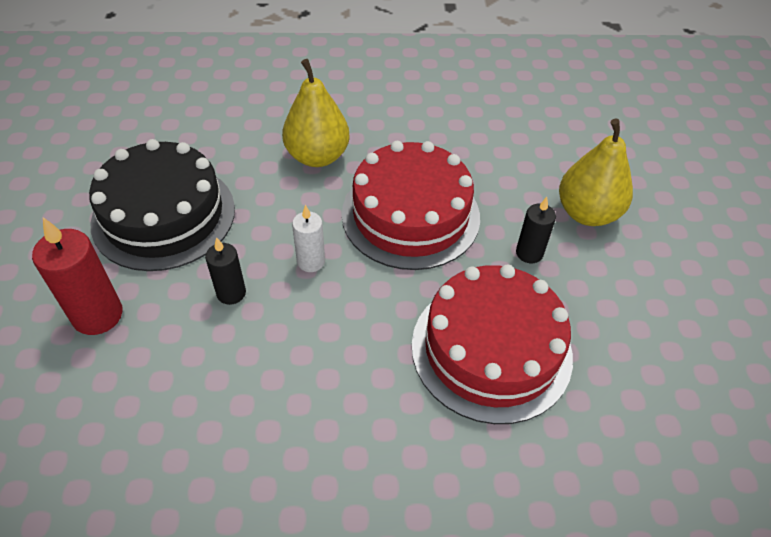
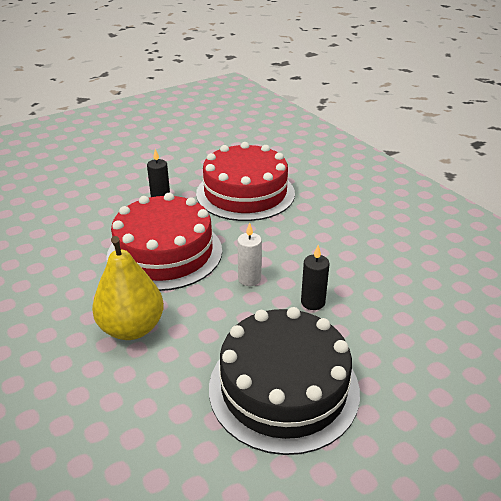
camera: 120 degrees left, 15 degrees down
red candle [32,217,123,335] -> none
yellow pear [559,119,633,226] -> none

